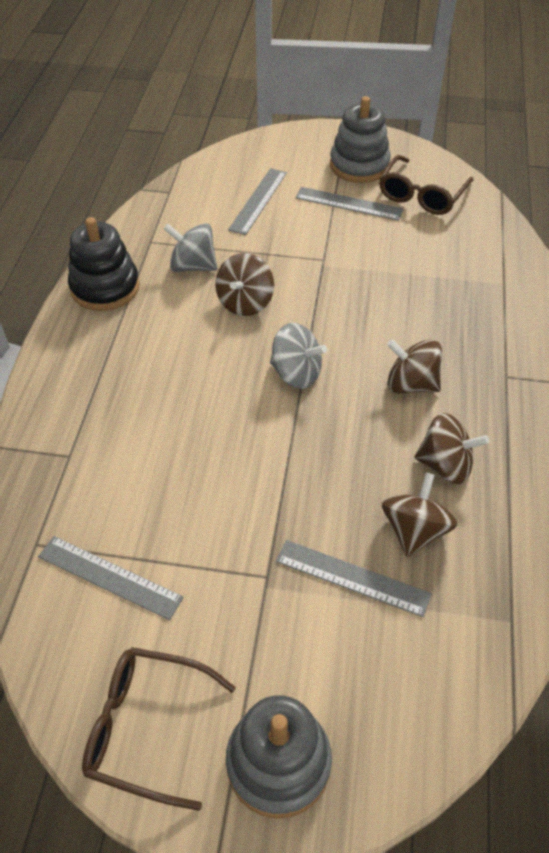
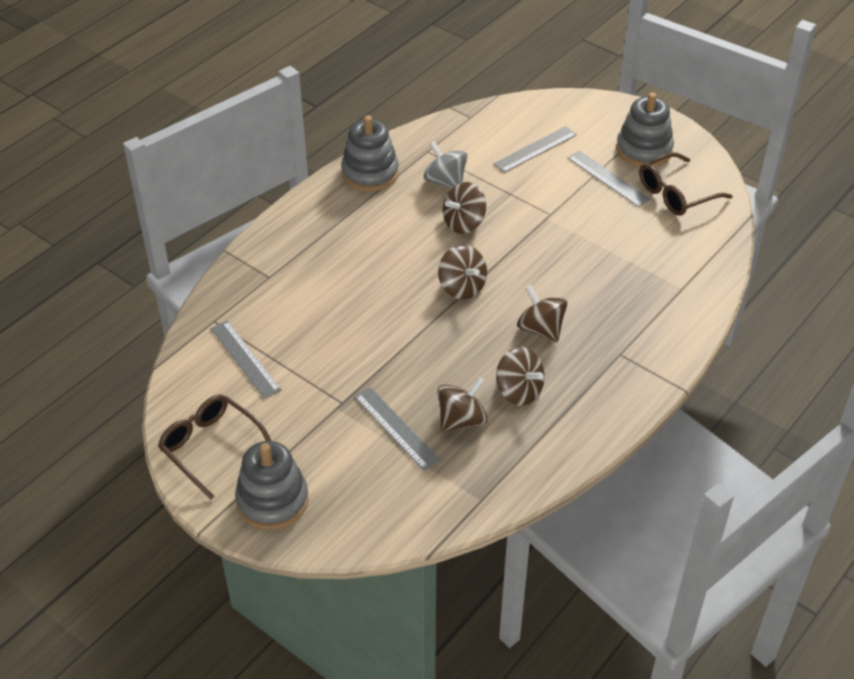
camera: 30 degrees right, 5 degrees down
black stacking toy [68,217,140,311] -> grey stacking toy [341,115,399,192]
grey spinning top [270,323,327,389] -> brown spinning top [438,245,487,300]

